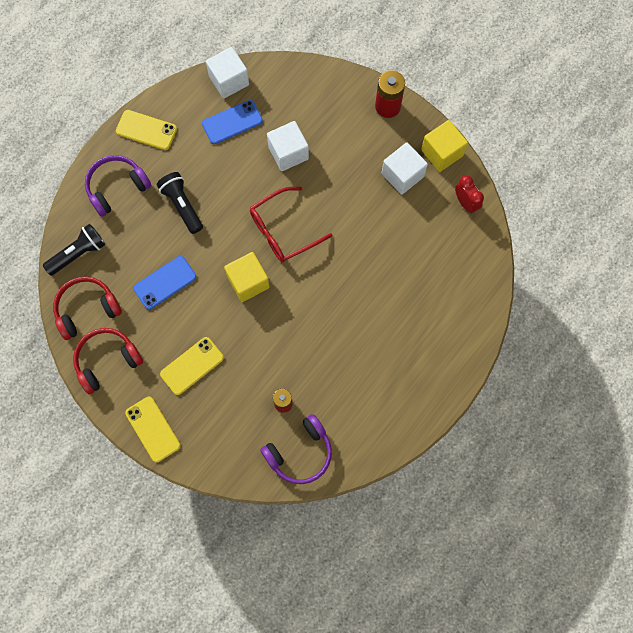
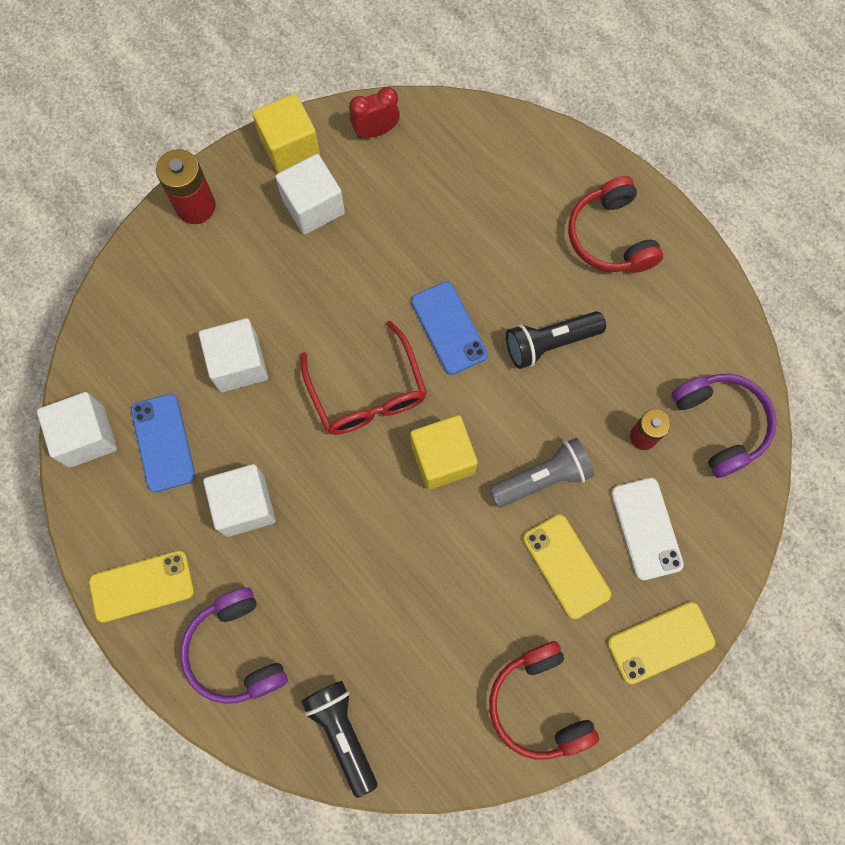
camera: 80 degrees left, 0 degrees up
red headphones [53,276,122,340] -> red headphones moved to [568,176,663,273]
yellow phone [116,110,177,150] -> yellow phone turned 45 degrees clockwise [89,551,194,622]
blue phone [133,256,196,309] -> blue phone moved to [411,282,488,375]
black flashlight [157,172,203,234] -> black flashlight moved to [506,311,606,369]
none -> white cube [203,464,276,537]
none -> grey flashlight [489,438,594,508]
none -> white phone [611,478,684,580]

